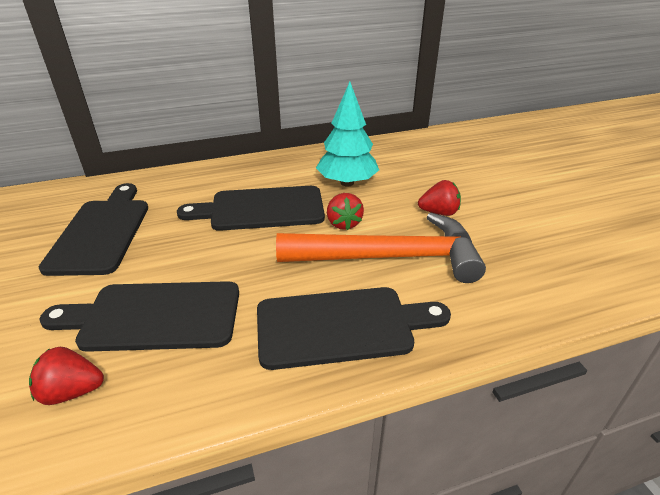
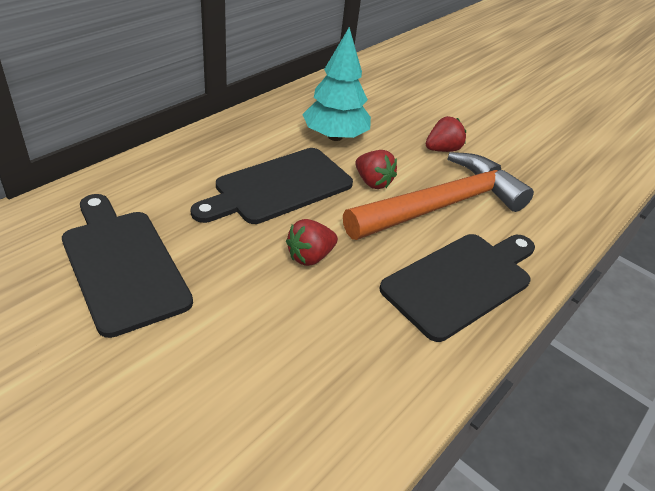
camera: 35 degrees left, 5 degrees up
red strawberry [29,347,104,405] -> red strawberry moved to [286,219,338,266]
black cutting board [39,281,239,352] -> none

